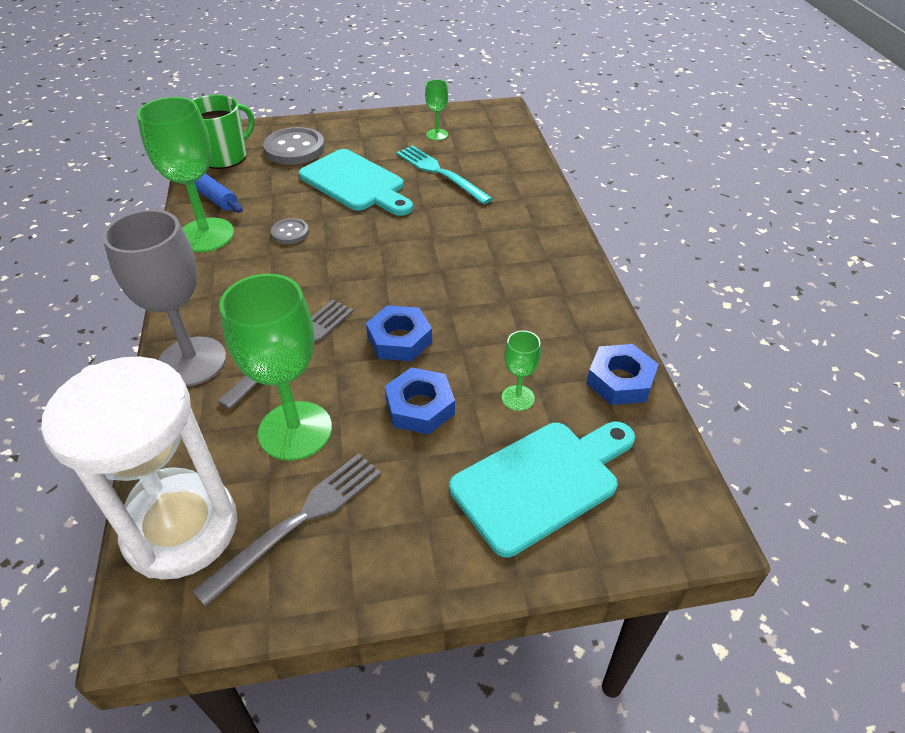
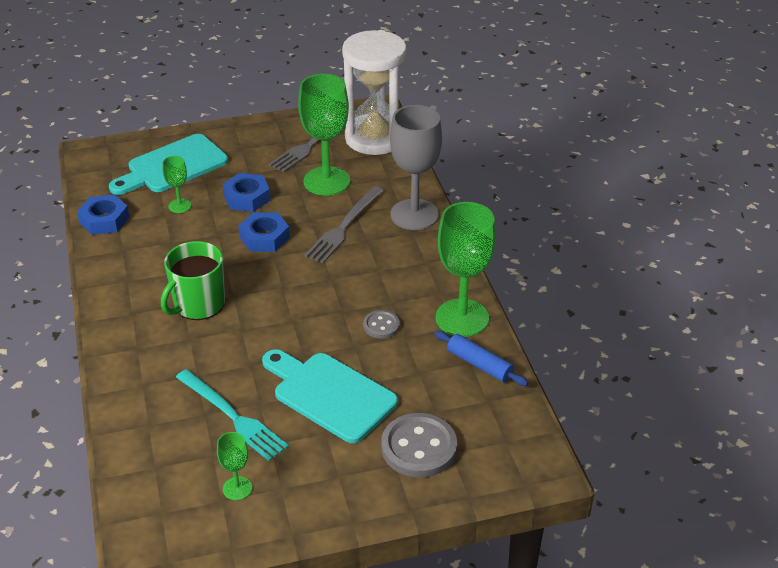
camera: 175 degrees right, 5 degrees down
green mug [193,95,254,169] -> green mug moved to [161,241,225,320]

